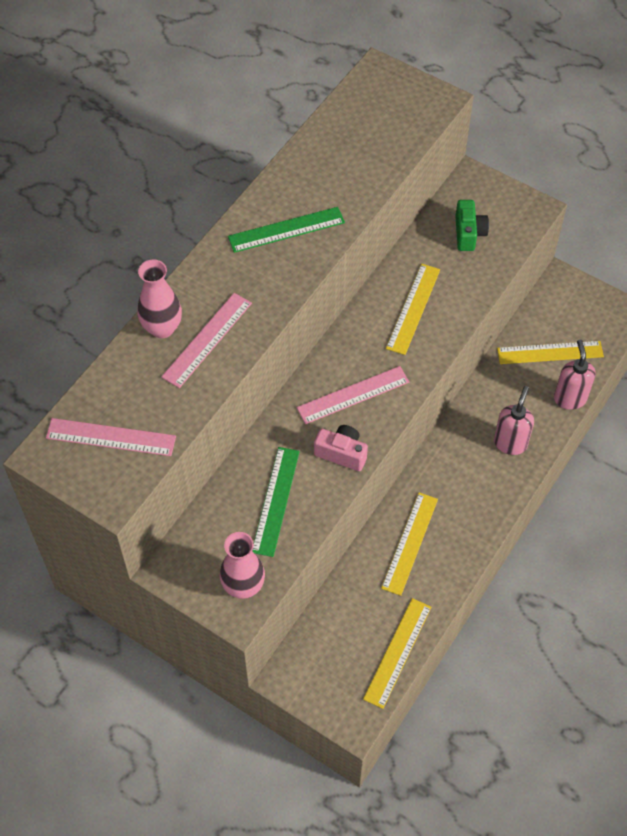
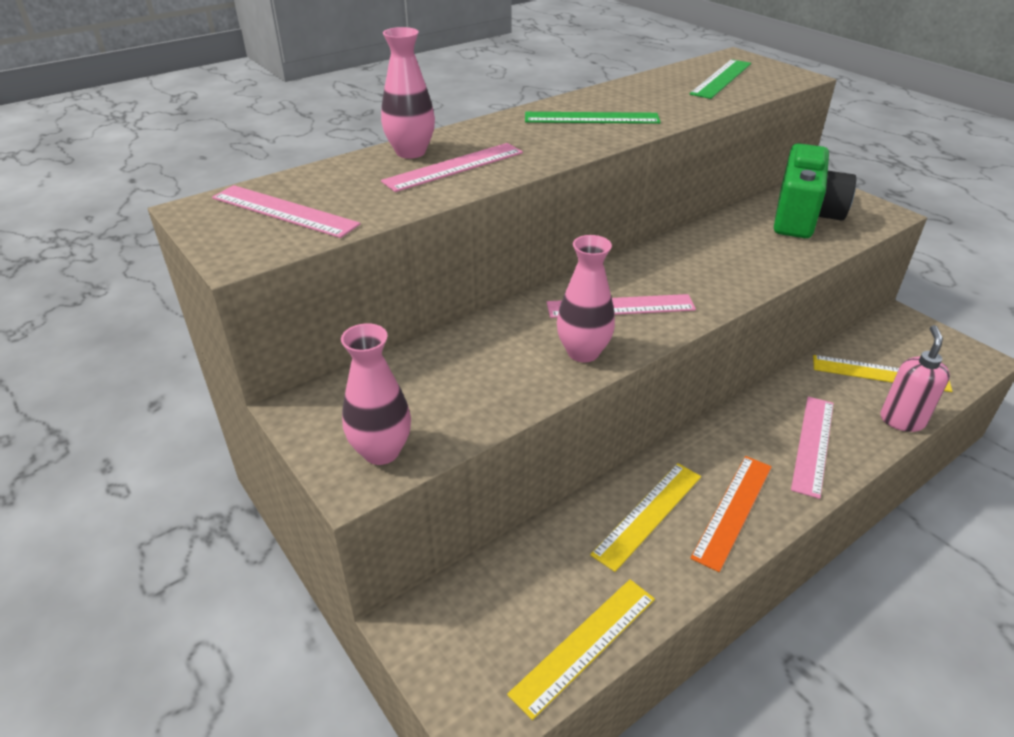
camera: 20 degrees right, 20 degrees down
green ruler [252,447,300,557] -> green ruler moved to [690,59,751,99]
pink camera [314,425,368,471] -> pink vase [557,235,615,362]
yellow ruler [386,264,440,355] -> none
green camera [455,200,489,251] -> green camera [774,143,856,238], size x1.86
pink soap dispenser [494,386,534,455] -> pink ruler [791,397,834,499]
none -> orange ruler [690,456,772,572]

